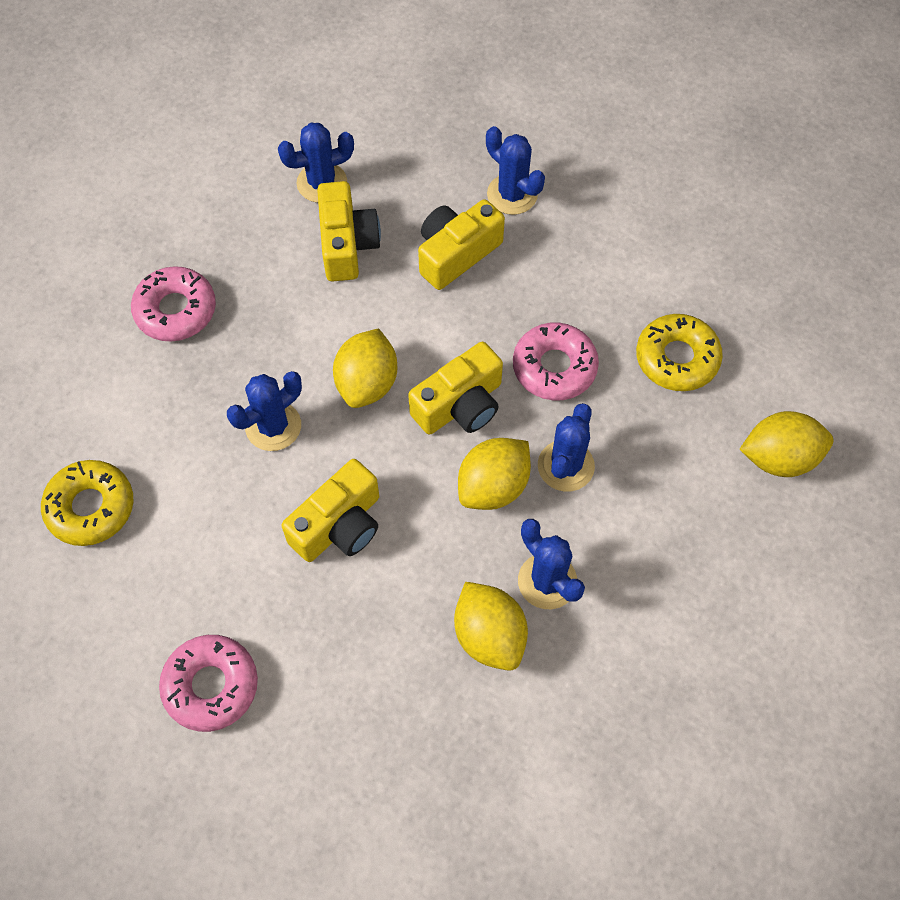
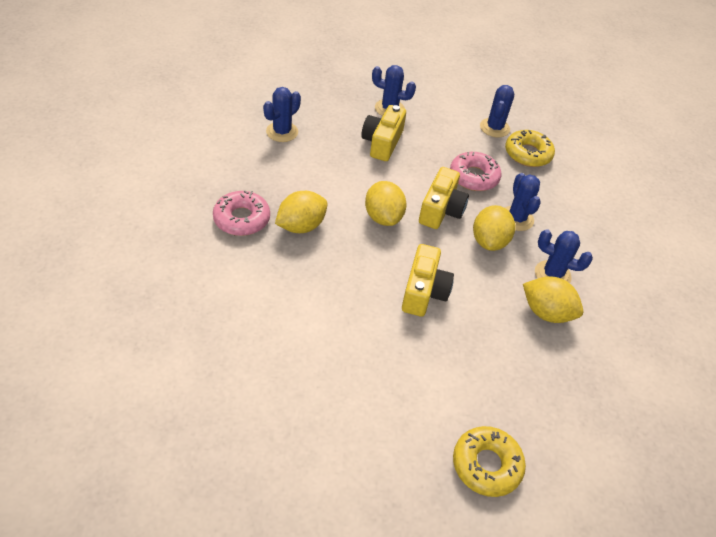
camera: 35 degrees left, 15 degrees down
yellow donut [41,460,133,546] -> yellow donut moved to [453,426,526,497]
pink donut [159,635,258,732] -> none
blue cactus [227,371,302,451] -> blue cactus moved to [480,85,514,138]
yellow camera [317,181,381,282] -> none
yellow lemon [739,411,834,477] -> yellow lemon moved to [275,191,327,233]

